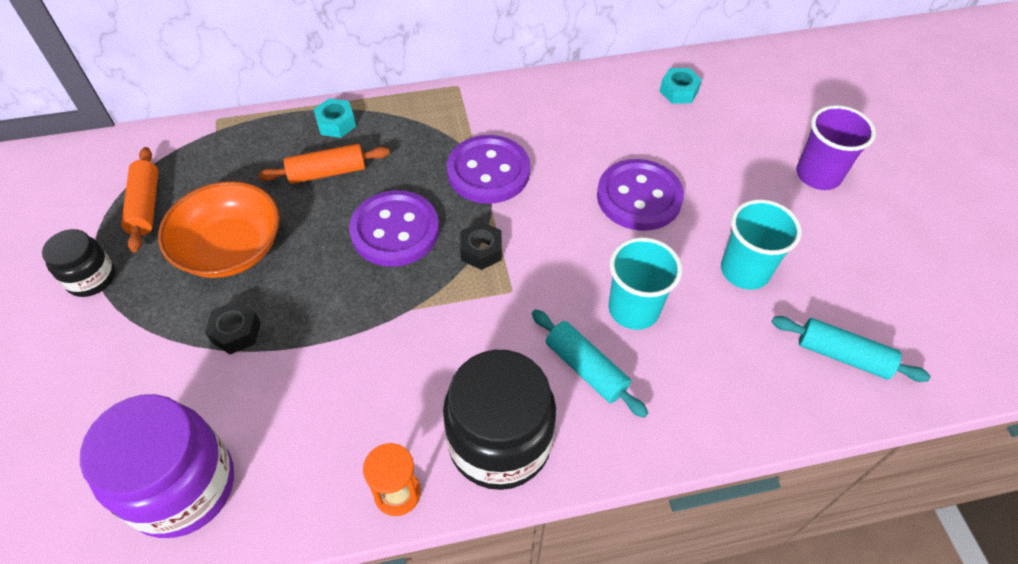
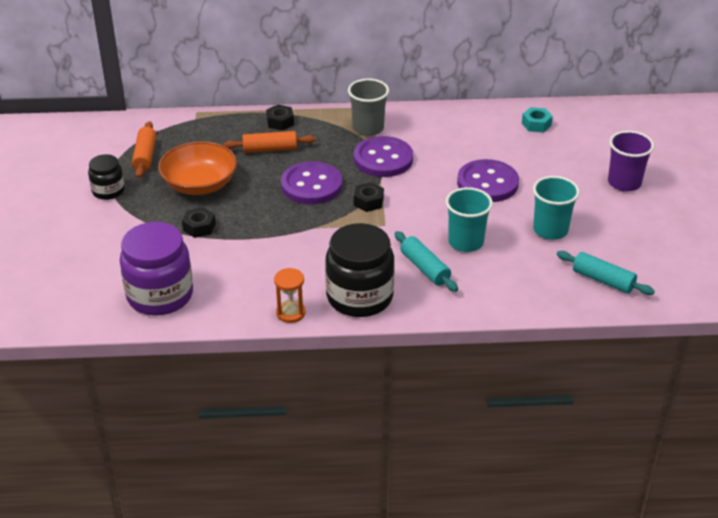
camera: 10 degrees right, 15 degrees down
turquoise nut [313,98,356,138] -> black nut [266,105,294,131]
none -> grey cup [348,79,389,136]

